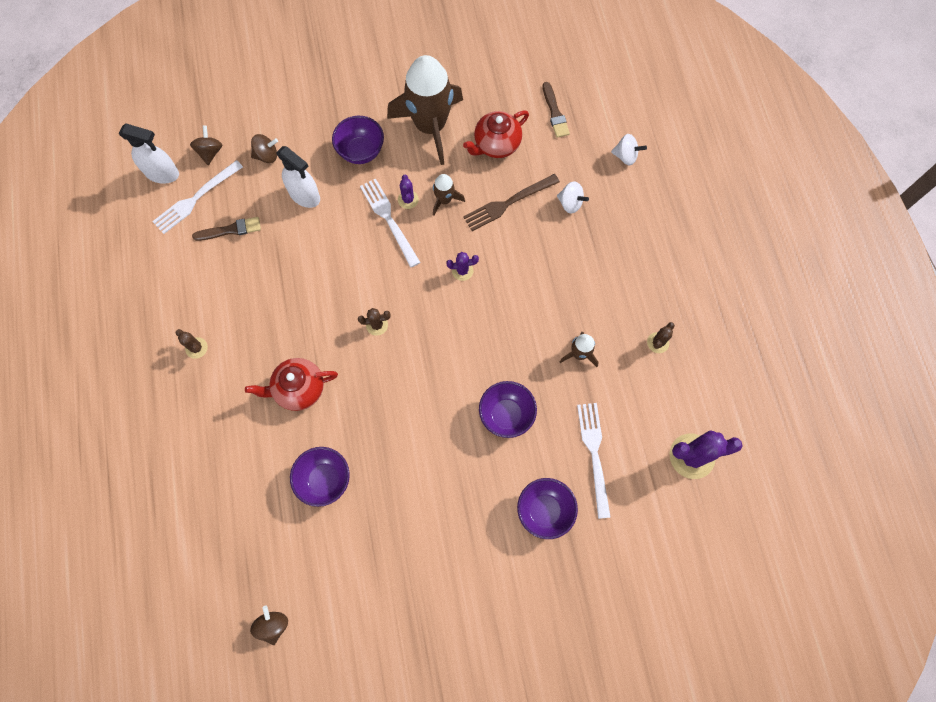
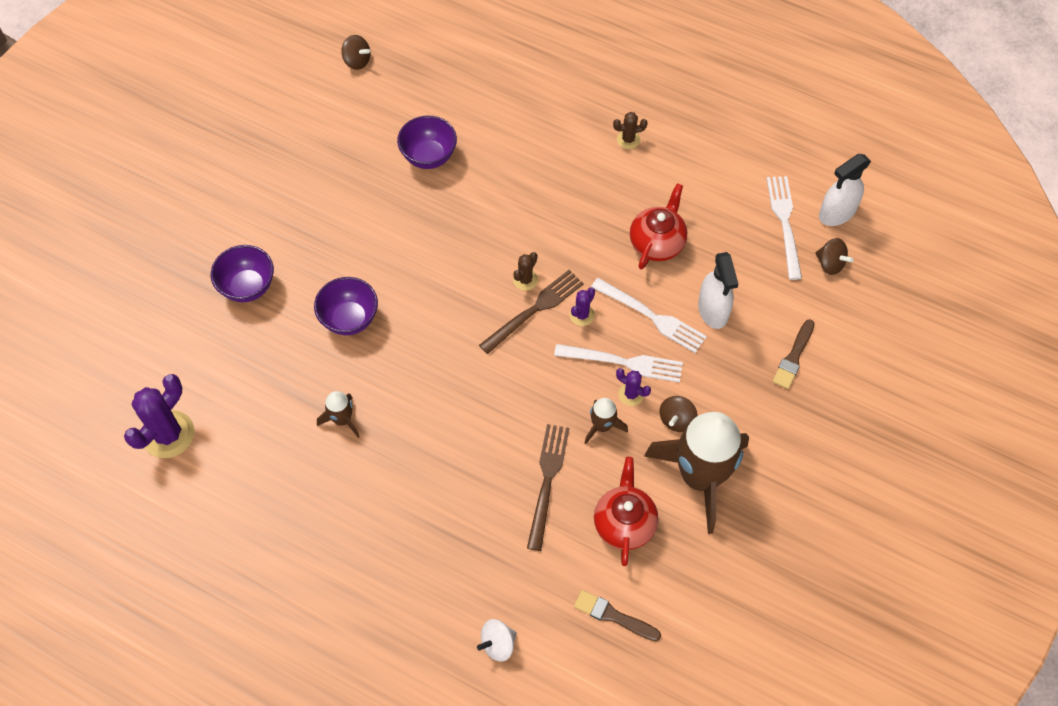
camera: 130 degrees right, 10 degrees down
brown brush [192,217,261,241] -> brown brush moved to [772,319,815,389]
red teapot [245,358,338,411] -> red teapot moved to [630,183,687,269]
brown spinning top [251,134,278,163] -> brown spinning top moved to [660,396,698,432]
white spray bottle [276,146,320,208] -> white spray bottle turned 90 degrees counterclockwise [698,252,738,329]
purple bowl [332,116,384,164] -> none
purple cactus [446,252,479,281] -> purple cactus moved to [569,288,595,326]
white spinning top [557,181,589,213] -> none
white fork [577,403,611,519] -> white fork moved to [591,278,707,353]
brown cactus [647,322,675,353] -> none
none -> brown fork [479,270,584,354]

